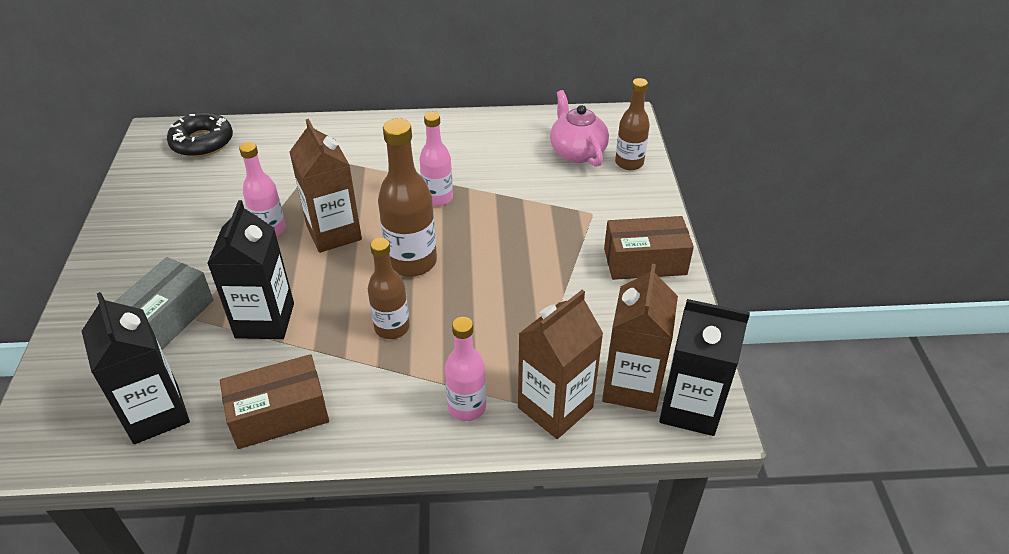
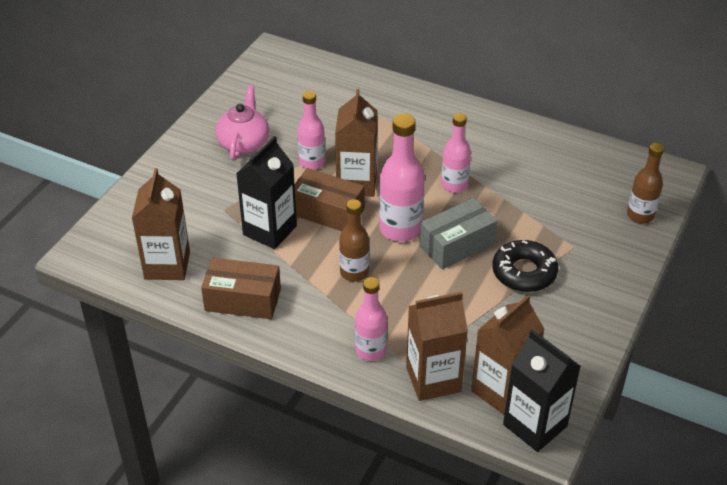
camera: 30 degrees right, 0 degrees up
black carton [82,292,190,444] -> brown carton [132,168,190,280]
grey box [114,257,214,350] -> grey box moved to [419,198,498,269]
black donut [167,112,233,157] -> black donut moved to [492,240,558,292]
brown bottle [378,118,437,277] -> pink bottle [379,114,425,242]
pink teapot [550,90,609,167] -> pink teapot moved to [216,86,269,161]
brown box [604,216,694,280] -> brown box moved to [295,168,364,231]

